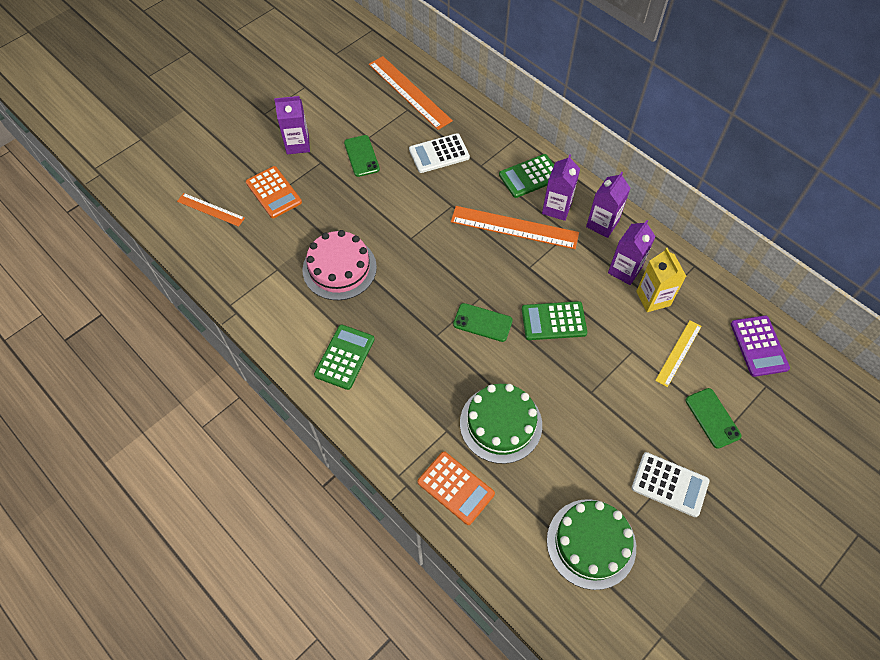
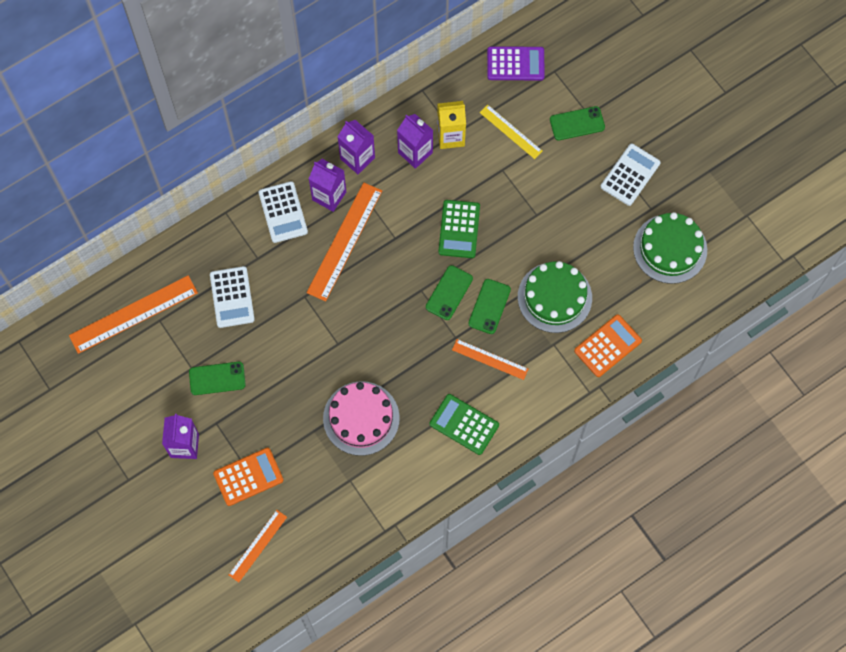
camera: 80 degrees left, 10 degrees up
green calculator [499,154,554,198] -> white calculator [259,181,308,243]
none -> orange ruler [452,339,528,380]
none -> green phone [468,279,511,334]

